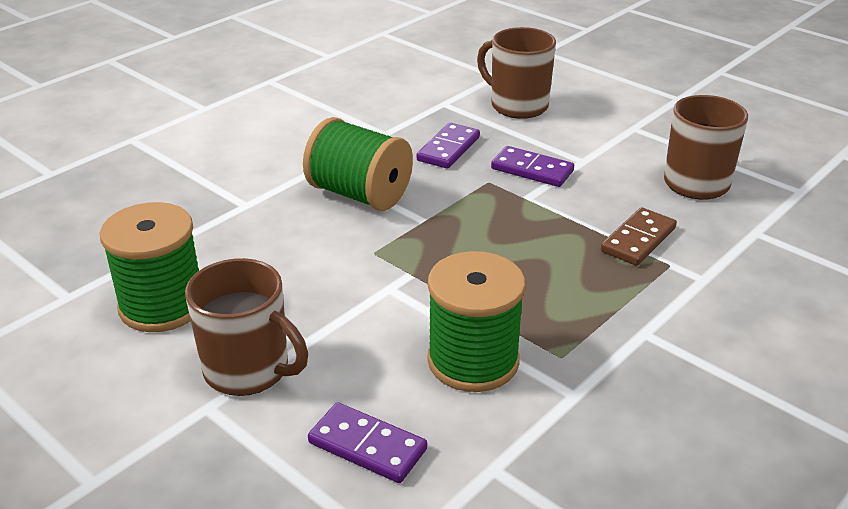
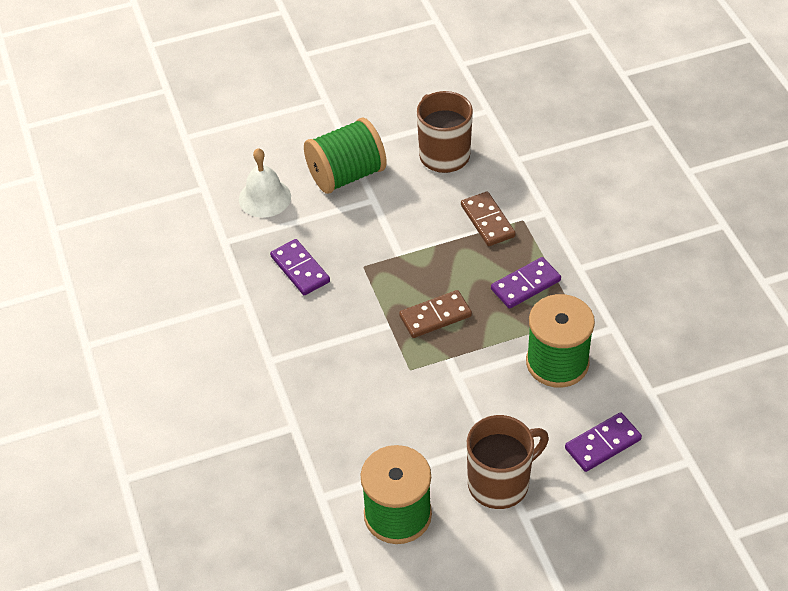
camera: 60 degrees left, 15 degrees up
green spool [303,117,413,211] -> green spool moved to [304,118,387,194]
brown mug [477,27,556,119] -> white bell [239,148,291,218]
purple domino [491,146,574,187] -> purple domino moved to [491,257,561,309]
none -> brown domino [399,290,472,338]

